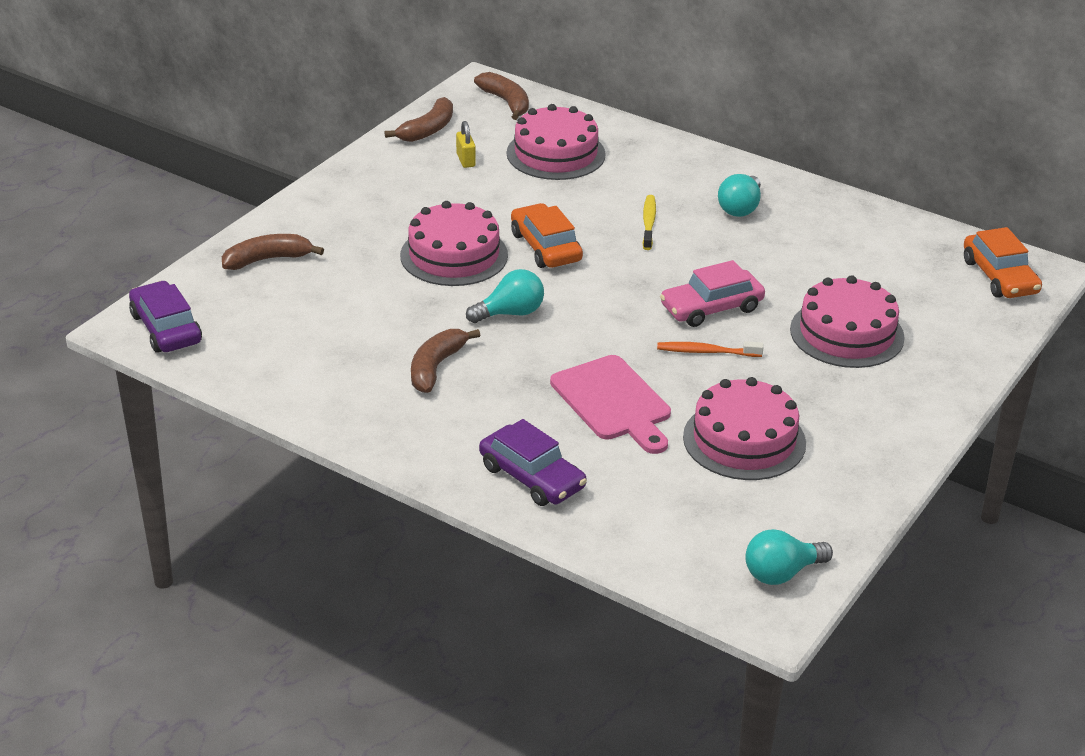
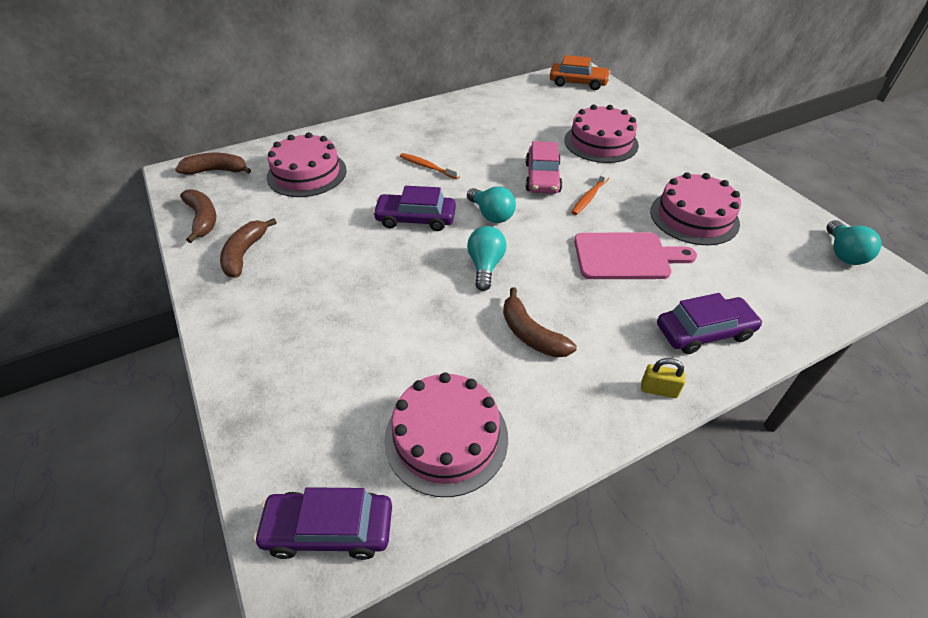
camera: 60 degrees left, 10 degrees up
brown banana [222,234,324,270] -> brown banana moved to [220,218,277,278]
pink cake [400,201,508,286] -> pink cake moved to [384,373,508,497]
yellow padlock [456,121,476,168] -> yellow padlock moved to [641,358,686,398]
orange car [511,203,583,268] -> purple car [373,186,456,231]
yellow toothbrush [643,195,656,250] -> orange toothbrush [400,153,460,179]
turquoise light bulb [718,174,761,217] -> turquoise light bulb moved to [467,186,516,223]

